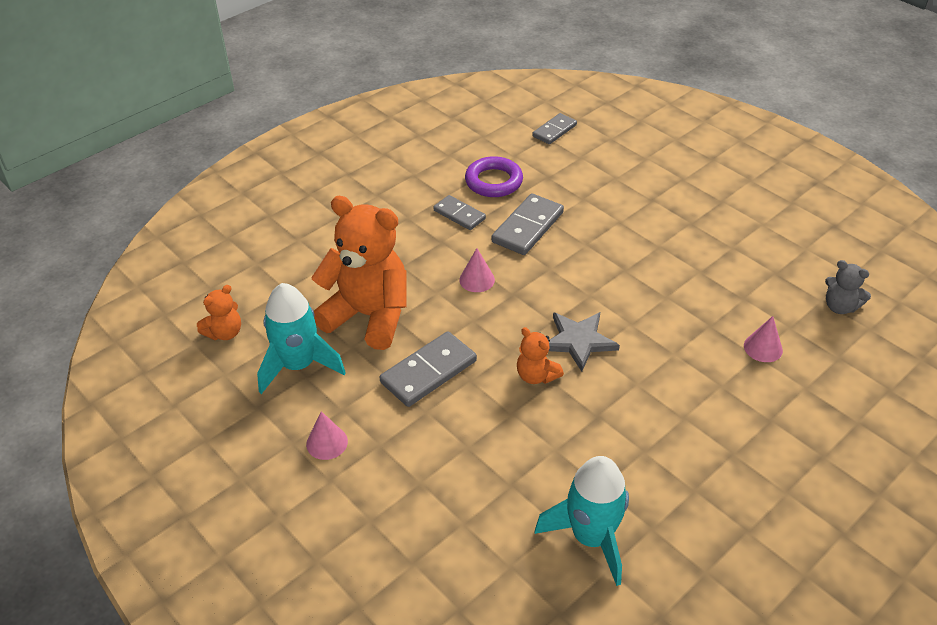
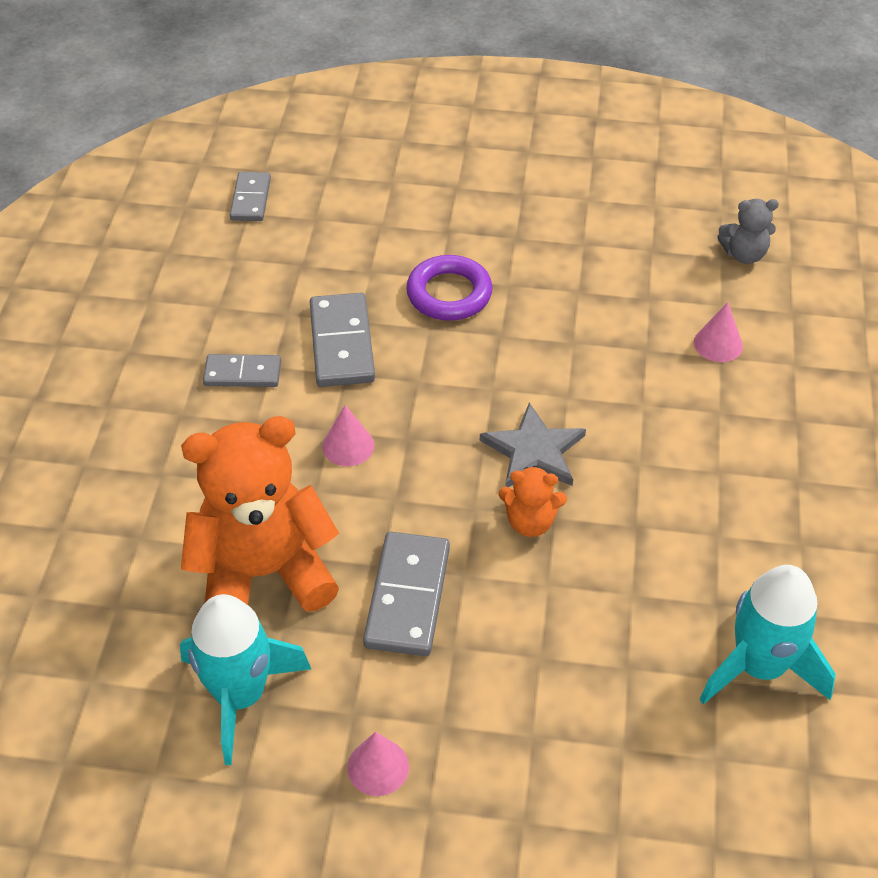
camera: 40 degrees left, 5 degrees up
orange teddy bear [197,285,241,340] -> none
purple ring [465,156,523,197] -> purple ring moved to [406,255,493,321]

